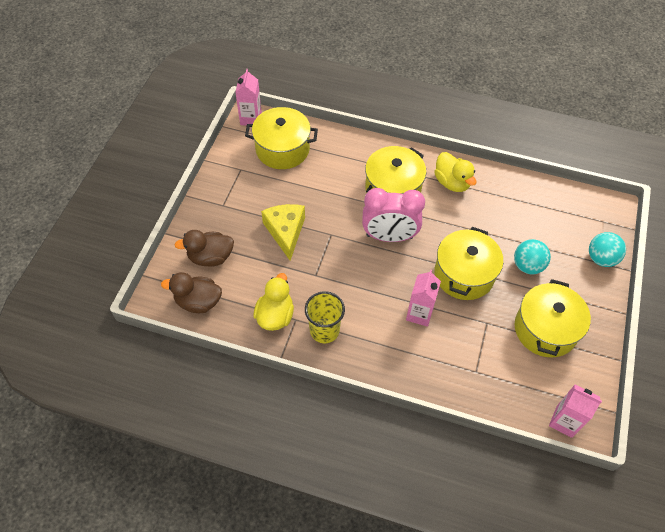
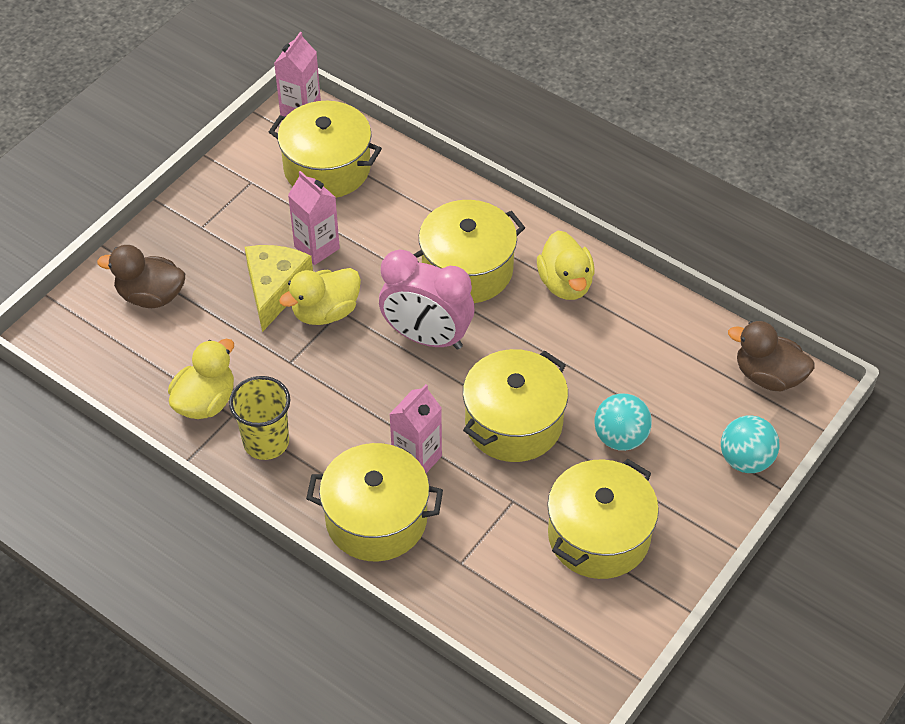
camera: 20 degrees right, 5 degrees down
brown duck [161,272,222,313] -> brown duck moved to [728,321,815,391]
pink carton [549,384,602,438] -> pink carton moved to [288,171,340,265]
none -> yellow duck [279,268,361,325]
none -> yellow pot [306,443,443,561]

